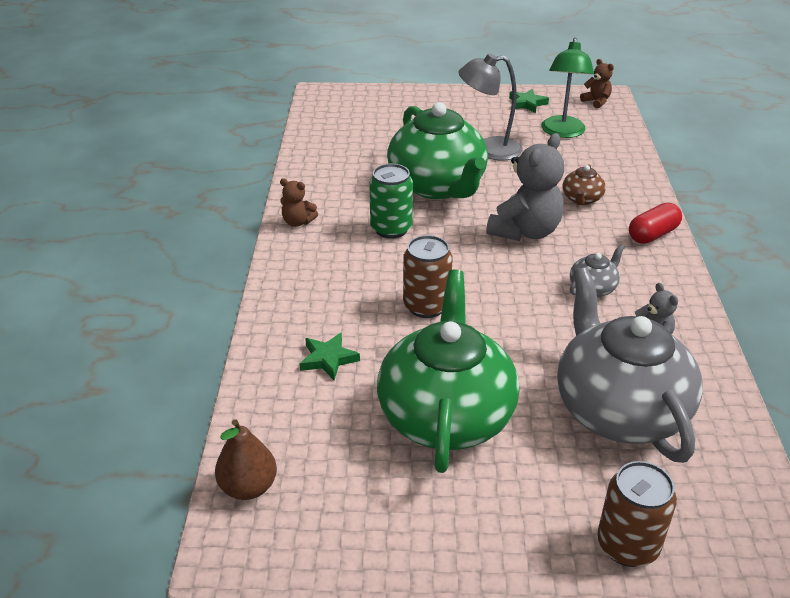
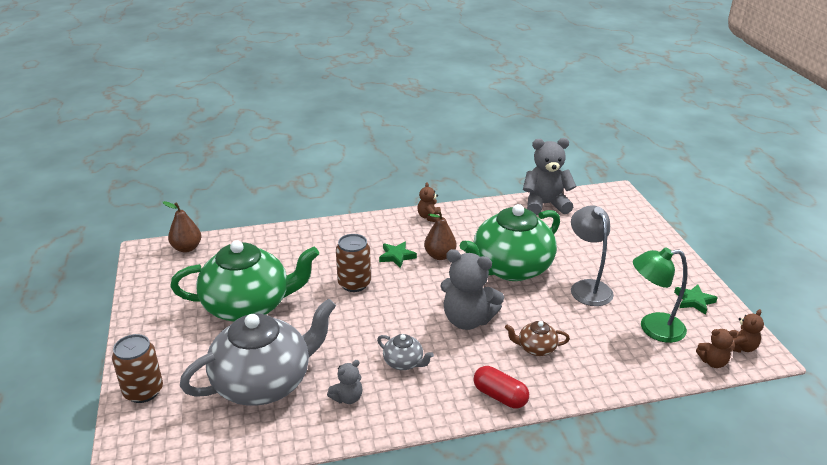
camera: 75 degrees right, 5 degrees down
green star [299,333,360,380] -> green star moved to [379,241,417,268]
green can [369,164,413,239] -> brown pear [424,211,456,260]
none -> grey teddy bear [523,138,576,215]
none -> brown teddy bear [696,329,737,368]

